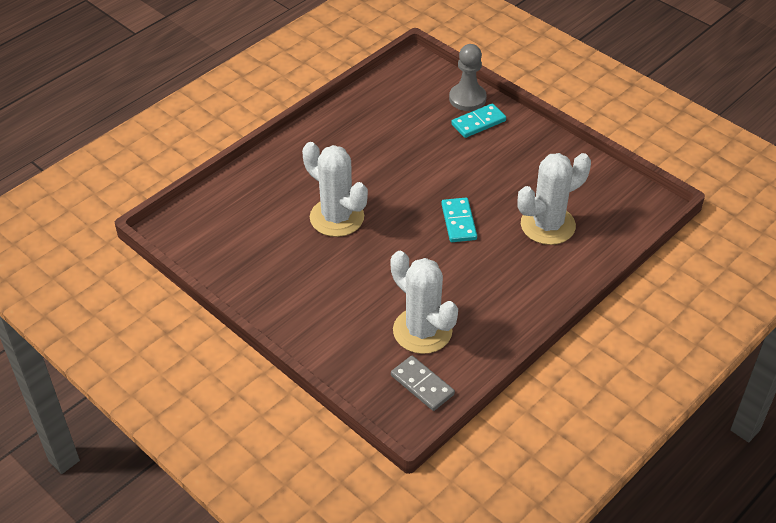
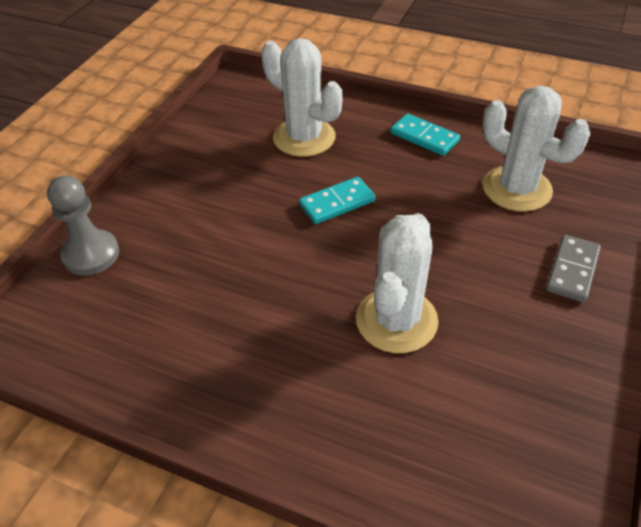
camera: 110 degrees left, 0 degrees up
white cactus [391,251,458,354] -> white cactus turned 75 degrees counterclockwise [483,86,591,212]
grey domino [391,356,455,411] -> grey domino moved to [546,235,601,303]
turquoise domino [451,103,506,138] -> turquoise domino moved to [390,113,460,156]

